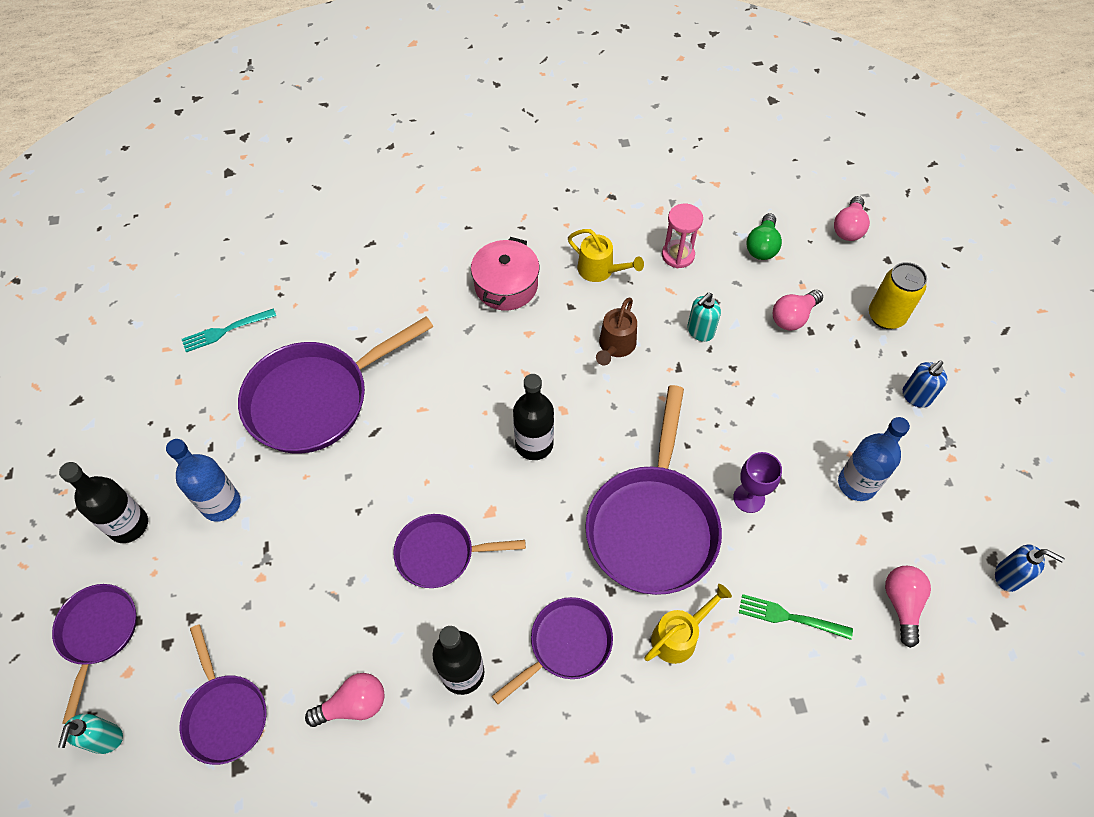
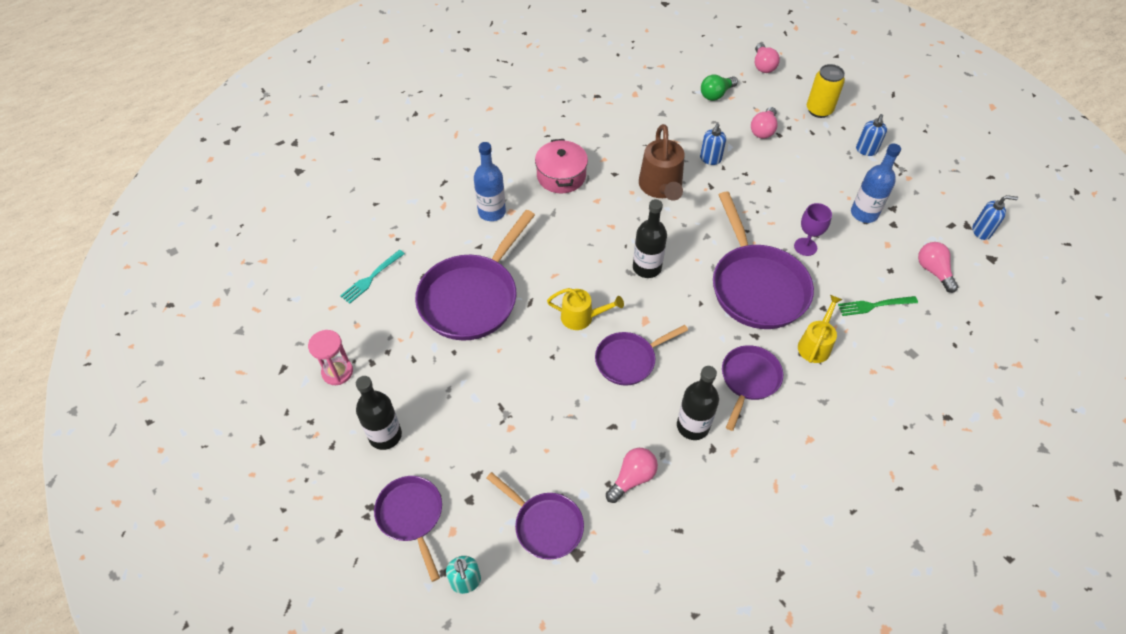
camera: 25 degrees left, 5 degrees down
blue bottle [166,439,241,522] -> blue bottle moved to [474,142,506,221]
yellow watering can [568,229,644,282] -> yellow watering can moved to [547,288,624,330]
brown watering can [596,298,637,366] -> brown watering can [639,124,685,201], size x1.55
pink hourglass [662,204,703,268] -> pink hourglass moved to [308,330,353,385]
turquoise soap dispenser [687,293,721,342] -> blue soap dispenser [700,123,726,165]
green light bulb [746,213,782,260] -> green light bulb turned 60 degrees clockwise [701,75,738,101]

